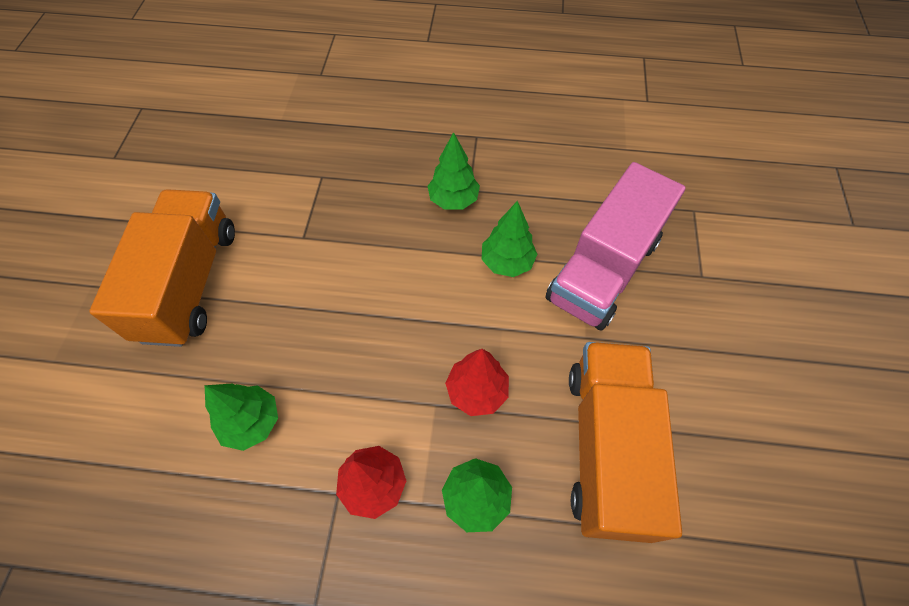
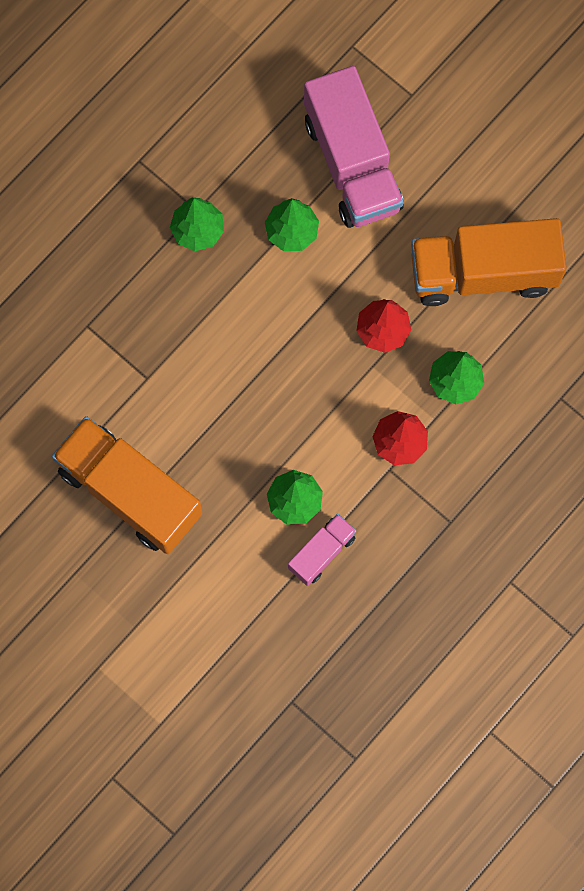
camera: 55 degrees left, 15 degrees up
orange truck [569,342,682,543] -> orange truck turned 45 degrees counterclockwise [411,218,567,306]
none -> pink truck [288,514,356,586]

